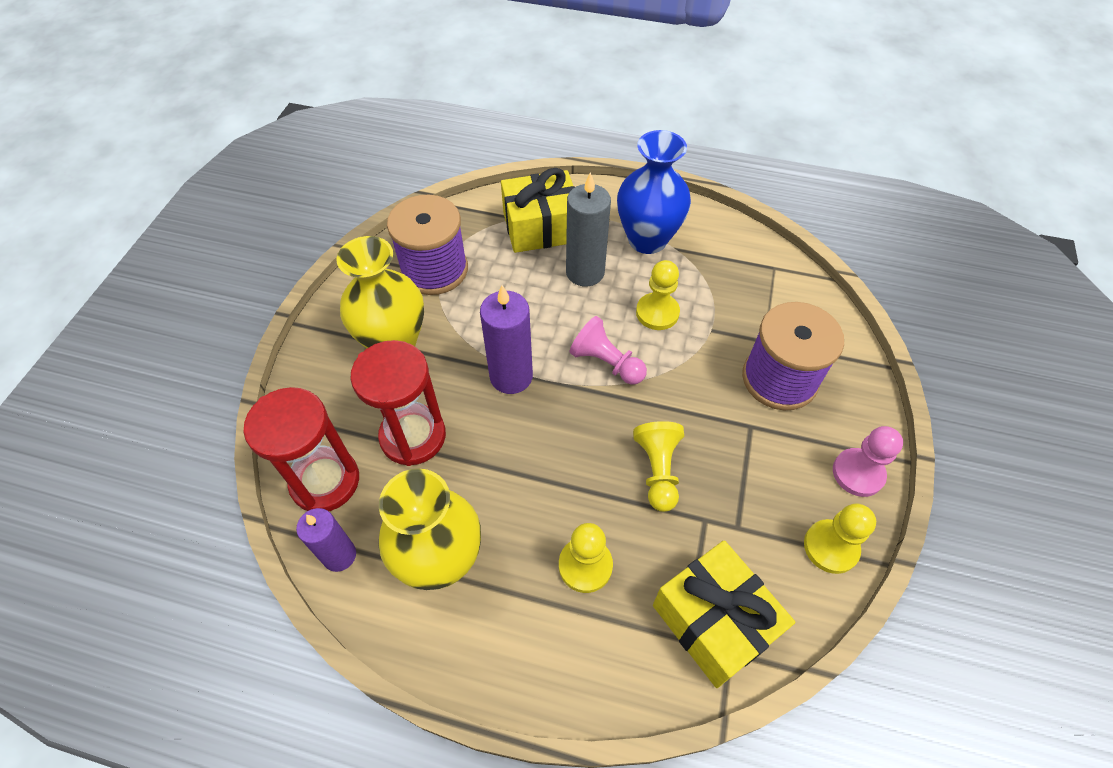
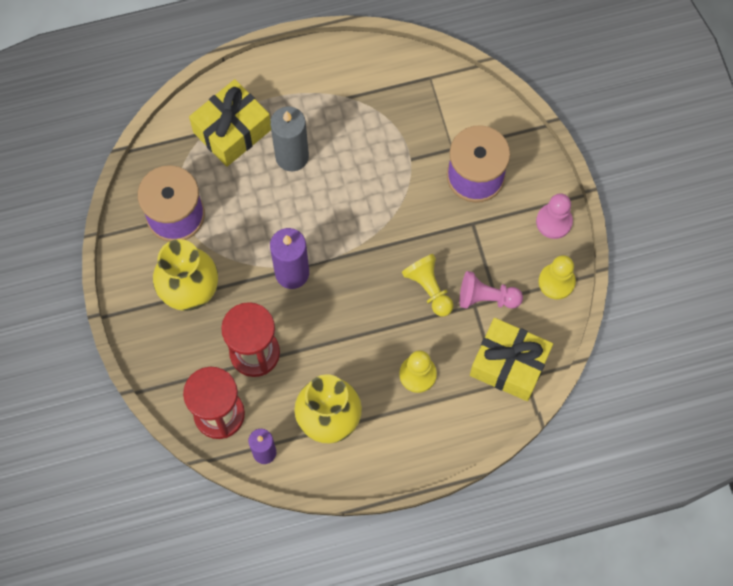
camera: 30 degrees left, 15 degrees up
pink pawn [569,316,647,384] -> pink pawn moved to [460,271,523,309]
blue vase [617,130,691,254] -> none
yellow pawn [636,260,680,330] -> none

